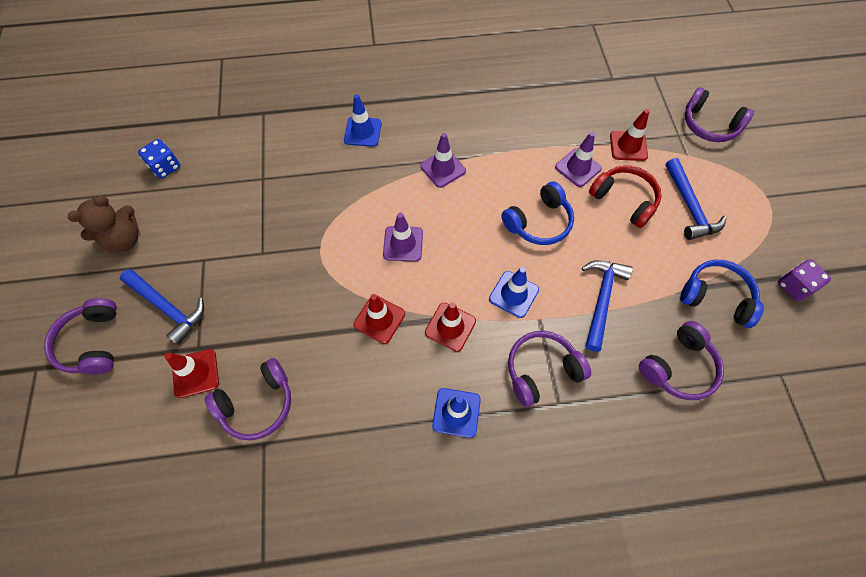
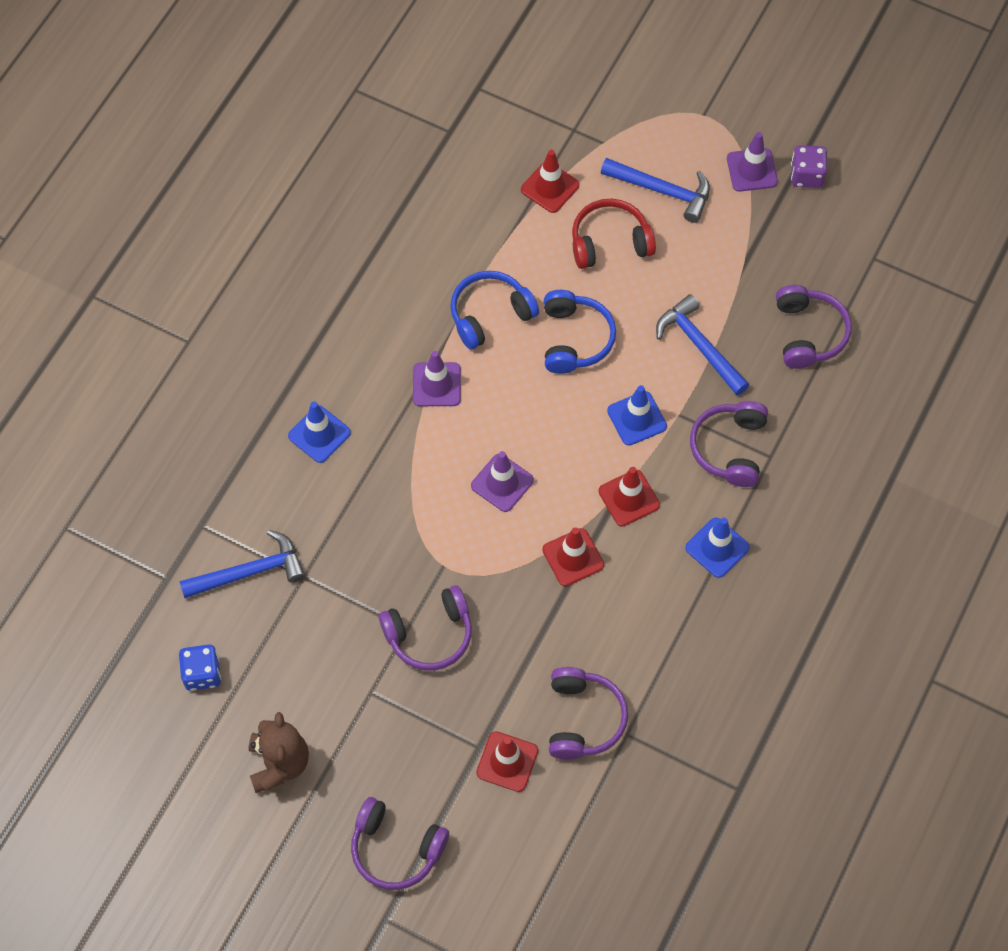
camera: 55 degrees left, 0 degrees up
blue hammer [120,269,204,345] -> blue hammer moved to [179,530,305,598]
purple traffic cone [555,132,602,187] -> purple traffic cone moved to [727,132,778,192]
blue headphones [680,260,764,328] -> blue headphones moved to [450,271,539,350]
purple headphones [685,87,754,142] -> purple headphones moved to [379,585,472,671]

